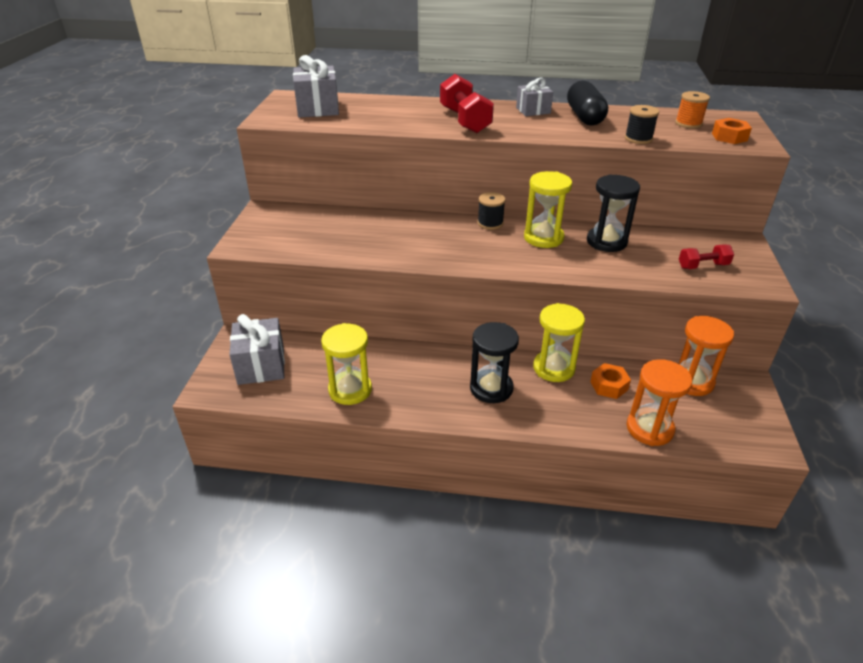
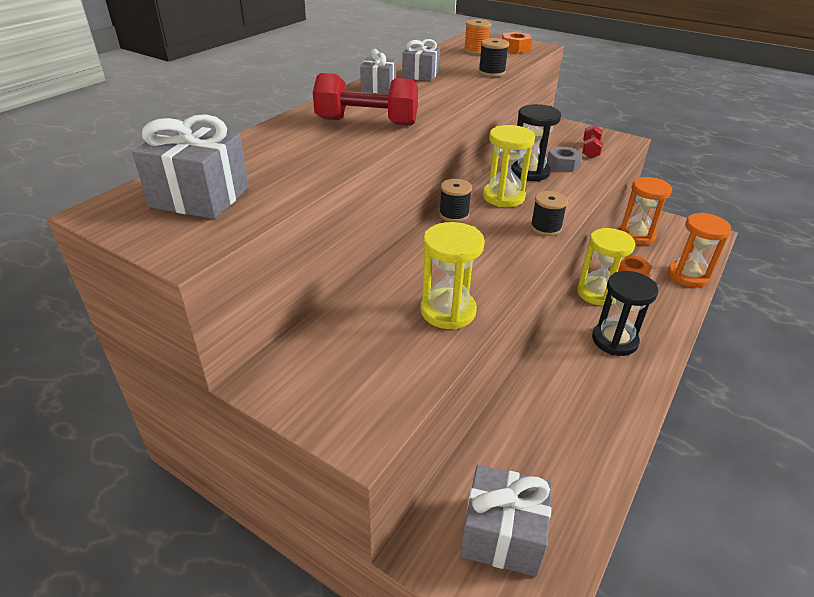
camera: 65 degrees left, 0 degrees up
yellow hourglass [321,323,372,405] -> yellow hourglass moved to [421,222,485,330]
black capsule [567,80,608,125] -> grey gift [402,39,440,81]
none -> black spool [530,191,568,236]
none -> grey nut [547,146,582,172]

